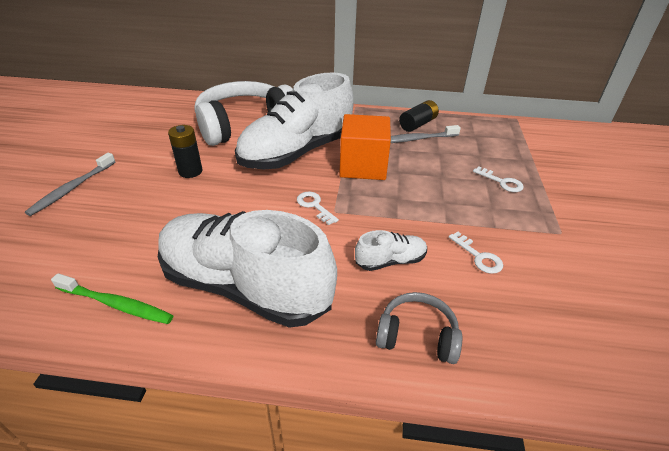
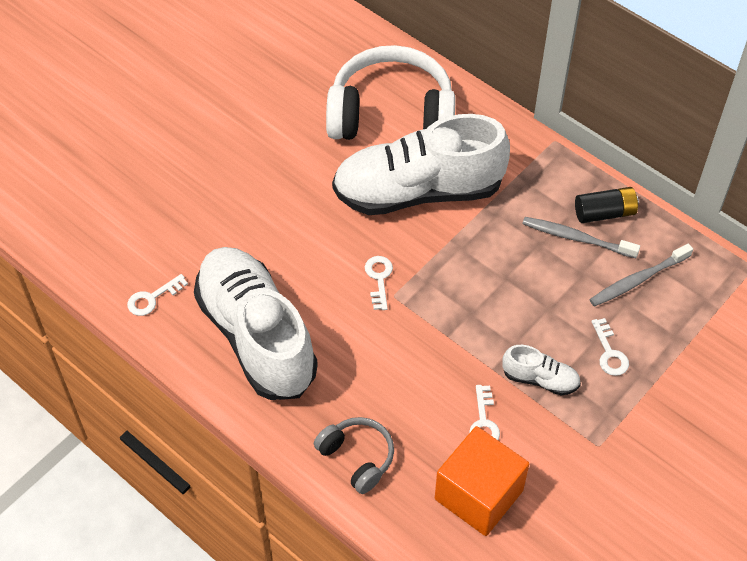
camera: 35 degrees right, 15 degrees up
grey toothbrush [25,153,115,216] -> grey toothbrush moved to [589,244,693,307]
green toothbrush [51,273,174,324] -> white key [127,274,188,316]
black battery [168,125,202,178] -> none
orange cube [339,114,391,180] -> orange cube moved to [435,426,529,536]
white shoe [355,230,427,271] -> white shoe moved to [503,345,581,396]

